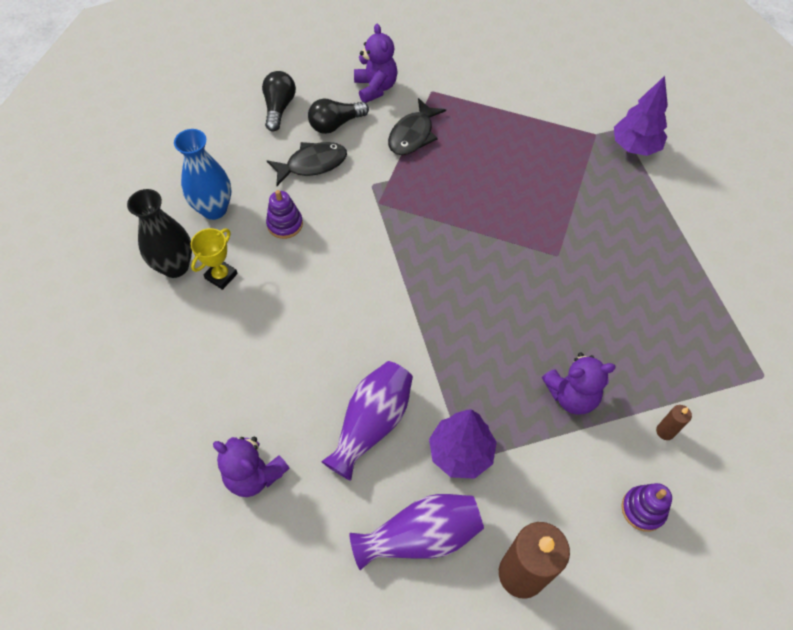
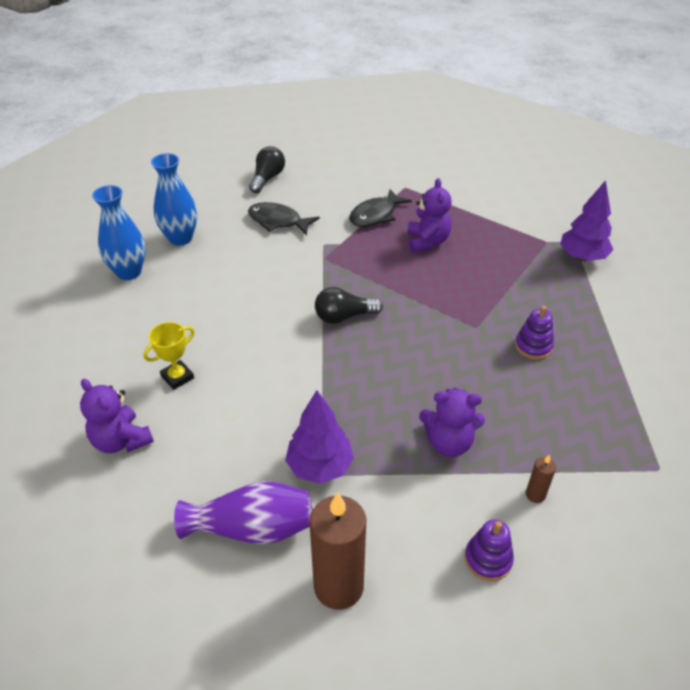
camera: 15 degrees right, 15 degrees down
black vase [127,189,192,278] -> blue vase [92,185,146,280]
yellow trophy [191,228,238,290] -> yellow trophy moved to [143,322,195,390]
purple stacking toy [266,190,303,239] -> purple stacking toy moved to [515,306,554,360]
black fish [267,142,347,186] -> black fish turned 150 degrees counterclockwise [248,202,320,236]
black light bulb [308,98,369,134] -> black light bulb moved to [315,287,383,324]
purple vase [321,361,413,481] -> none
purple teddy bear [354,24,398,103] -> purple teddy bear moved to [407,178,452,252]

